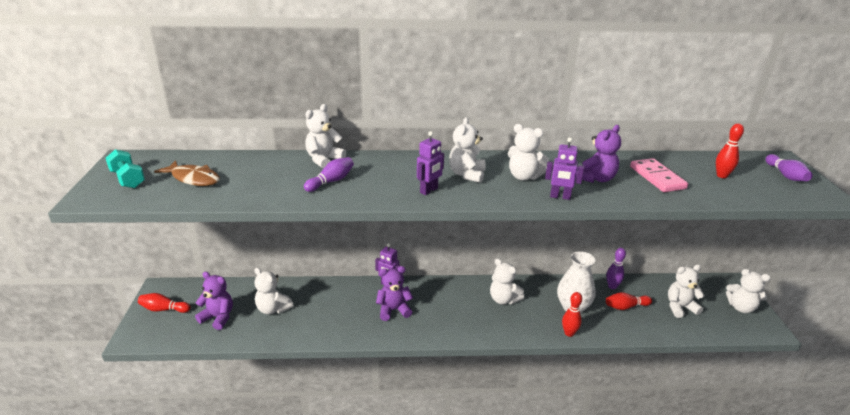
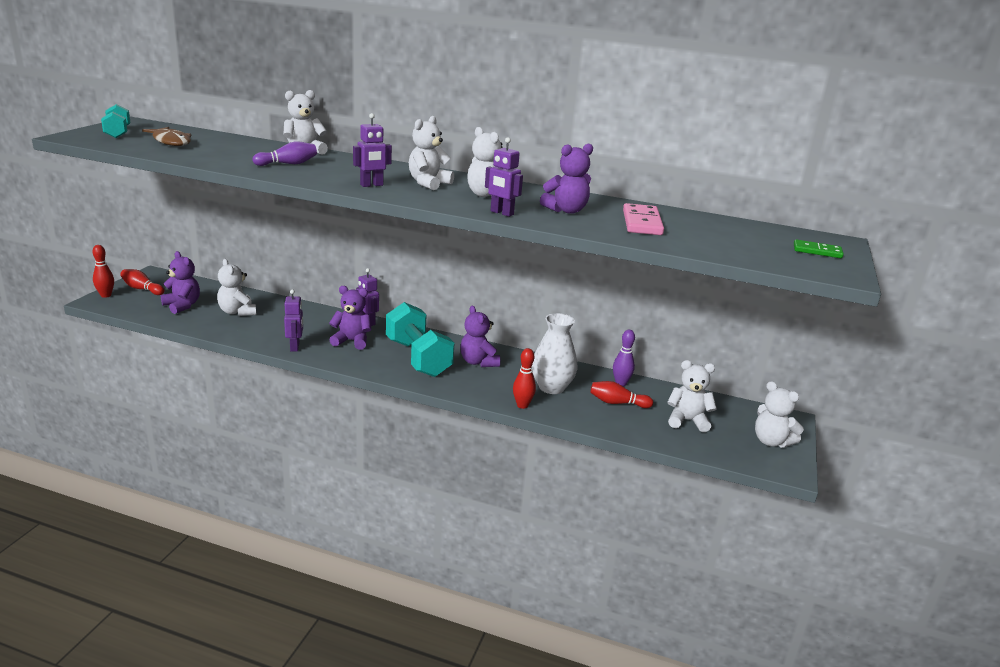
camera: 20 degrees right, 5 degrees down
white teddy bear [490,258,524,305] -> purple teddy bear [460,306,500,367]
red bowling pin [716,123,744,178] -> red bowling pin moved to [92,245,114,298]
purple bowling pin [765,154,813,181] -> green domino [794,239,844,258]
none -> purple robot [284,289,303,352]
none -> turquoise dumbbell [386,302,454,377]

